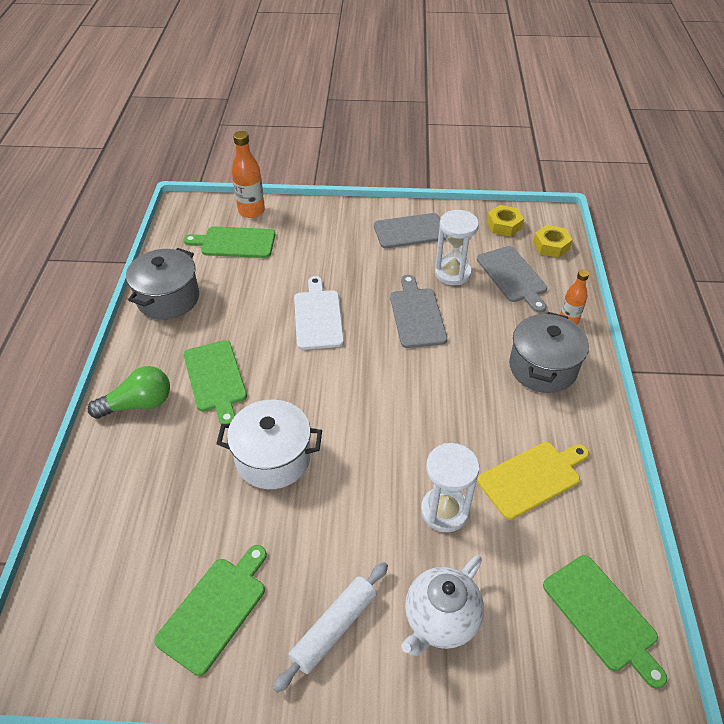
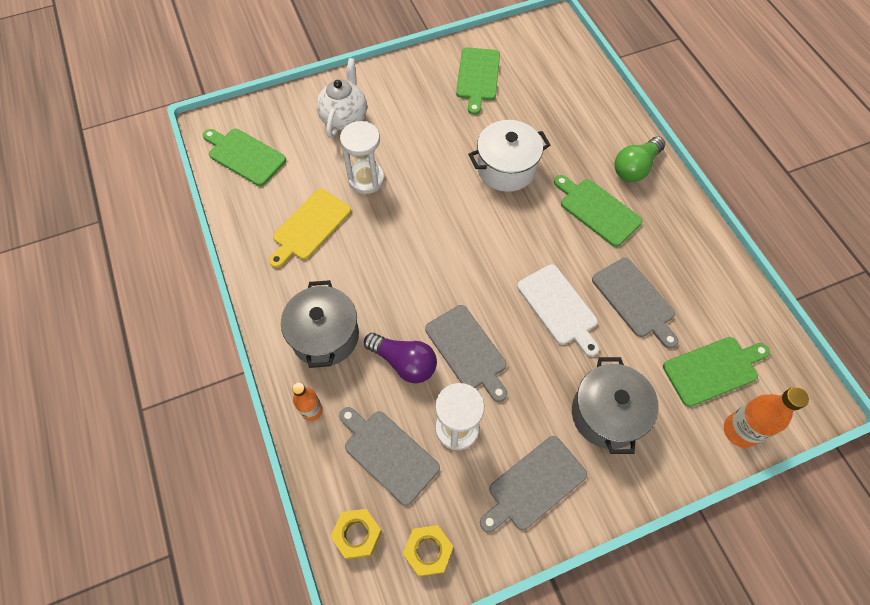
camera: 155 degrees right, 15 degrees up
grey pot [126,248,199,320] -> grey pot moved to [572,357,659,454]
white rolling pin [273,562,388,693] -> none
none -> purple light bulb [364,333,437,383]
none -> grey cutting board [592,258,679,349]

